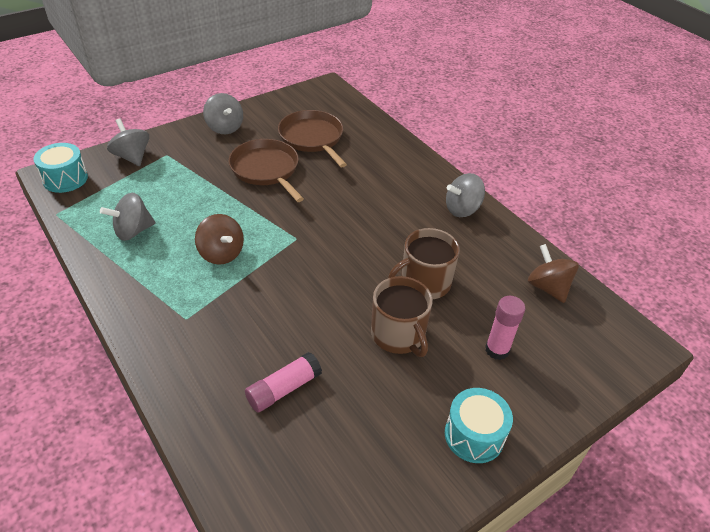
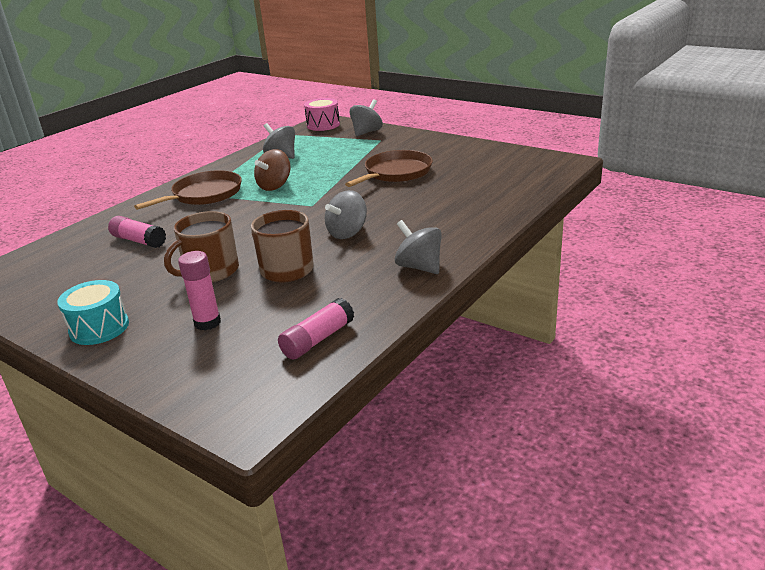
camera: 75 degrees right, 15 degrees down
turquoise drum [34,143,88,193] -> pink drum [304,98,340,131]
grey spinning top [203,93,243,134] -> grey spinning top moved to [325,190,367,239]
brown pan [278,110,347,167] -> brown pan moved to [134,170,242,210]
brown spinning top [528,244,579,303] -> pink glue stick [278,298,354,359]

